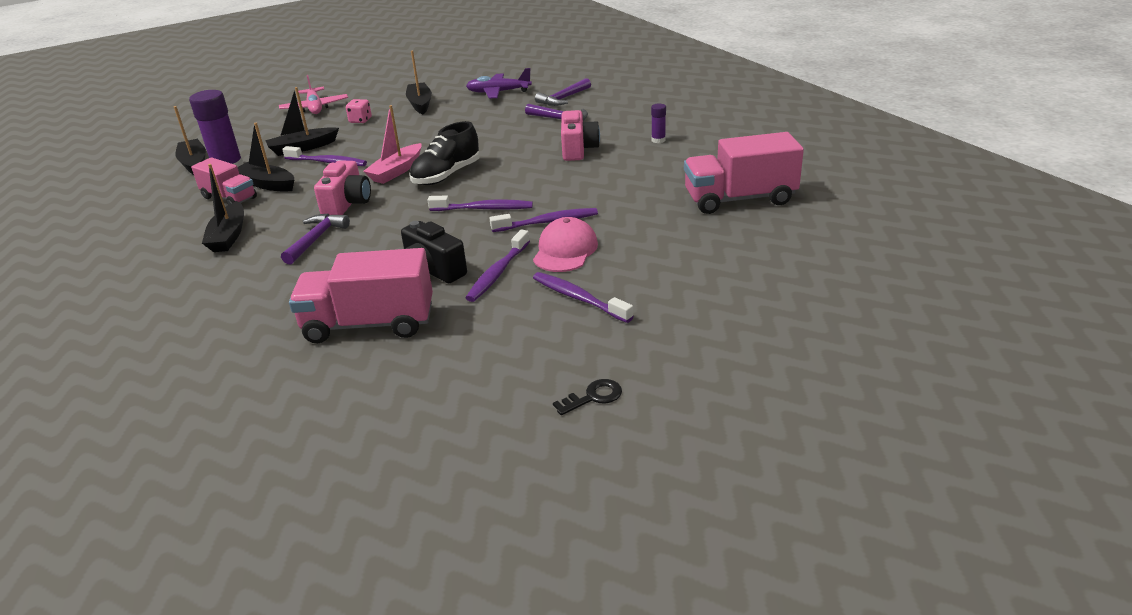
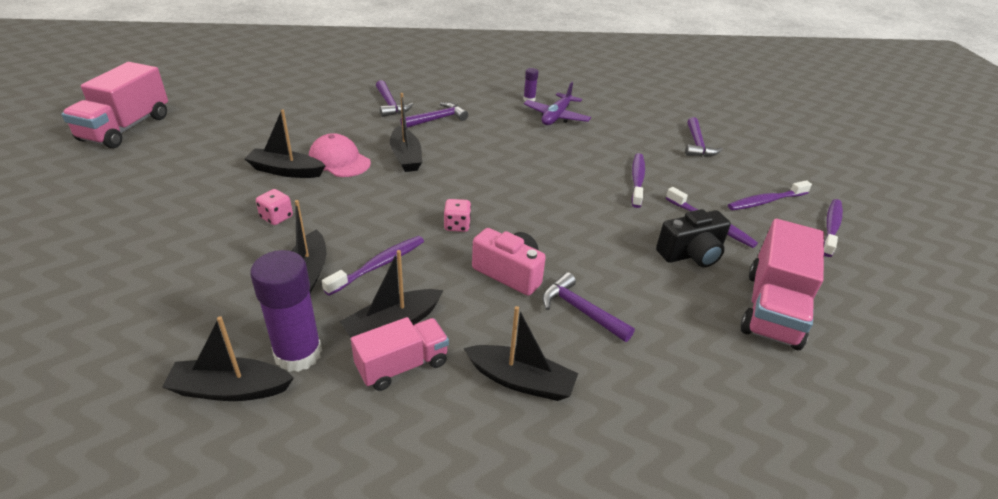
camera: 70 degrees left, 5 degrees up
pink plane [279,75,348,114] -> none
pink boat [363,105,422,184] -> pink dice [444,199,471,232]
black shoe [409,121,480,185] -> none
purple toothbrush [427,196,533,211] -> purple toothbrush moved to [824,199,843,257]
purple plane [466,68,532,99] -> purple plane moved to [524,82,591,125]
pink cap [533,217,598,272] -> pink cap moved to [309,133,371,177]
black key [553,379,622,415] -> none
pink camera [561,110,600,161] -> none
pink truck [684,132,804,214] -> pink truck moved to [61,62,168,148]
none -> black boat [390,93,422,172]
none -> purple hammer [685,117,723,157]

